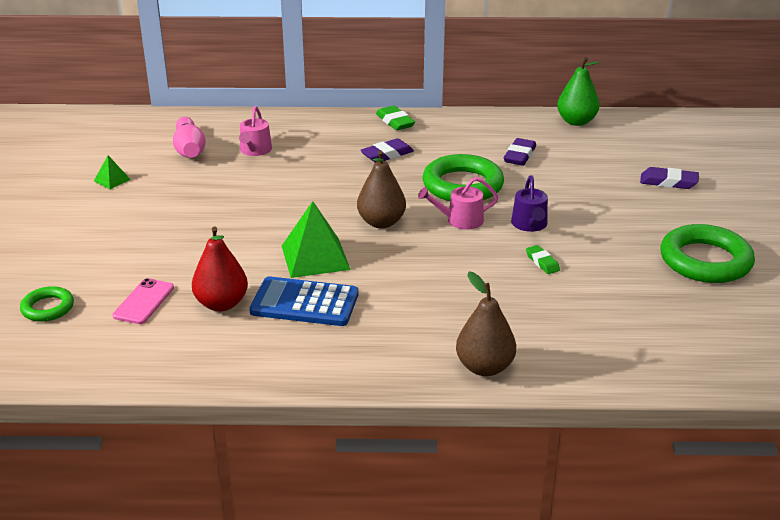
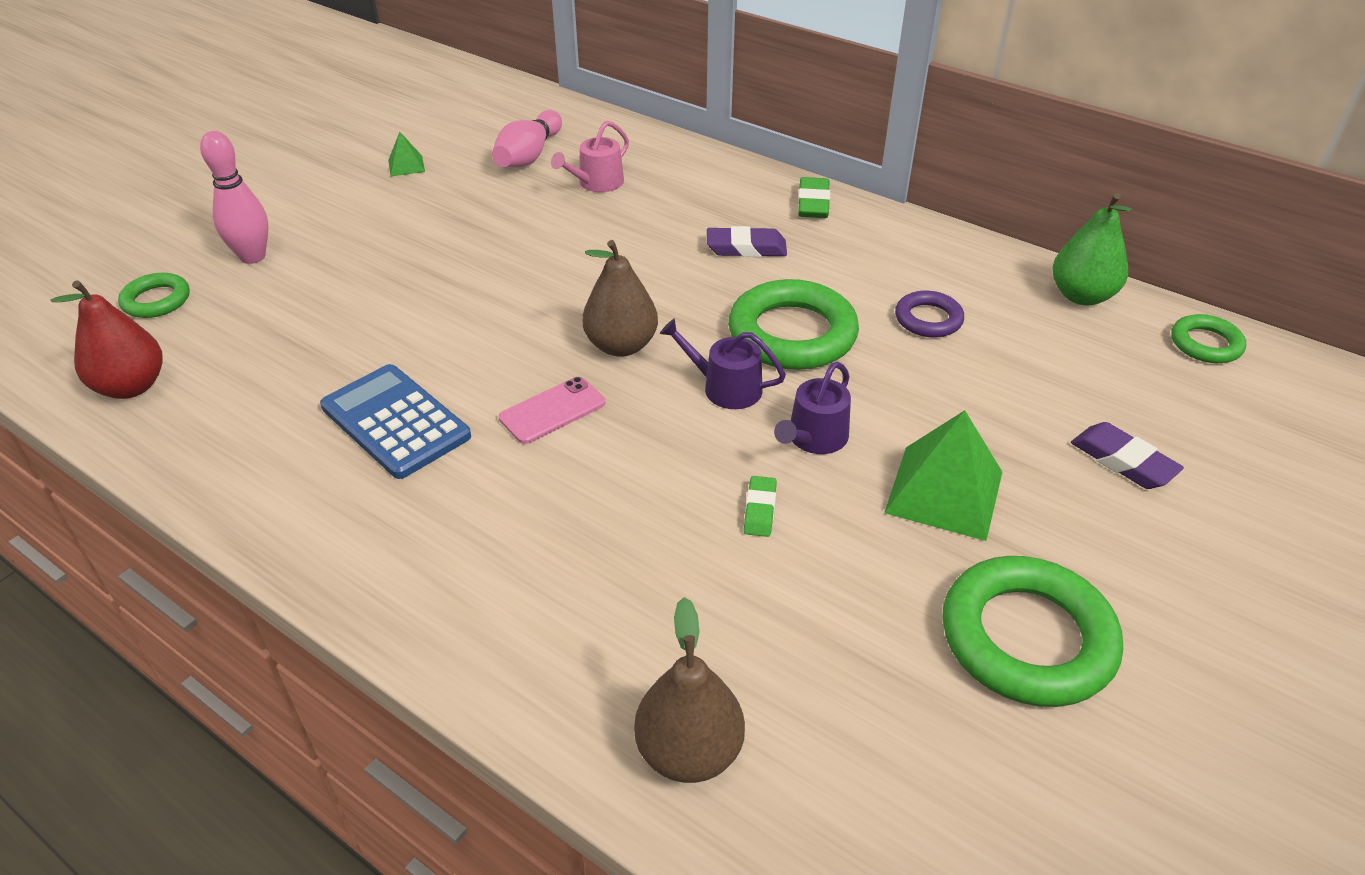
camera: 35 degrees right, 10 degrees up
pink phone [113,278,174,324] -> pink phone moved to [499,377,605,444]
red pear [192,227,248,311] -> red pear moved to [51,280,163,399]
green pyramid [282,201,351,278] -> green pyramid moved to [884,410,1002,541]
pink watering can [418,177,499,230] -> purple watering can [660,318,786,409]
brown pear [456,271,516,376] -> brown pear moved to [634,597,745,783]
purple eraser [504,138,536,166] -> purple ring [895,291,964,337]
none -> pink bowling pin [200,131,269,264]
none -> green ring [1171,314,1246,363]

